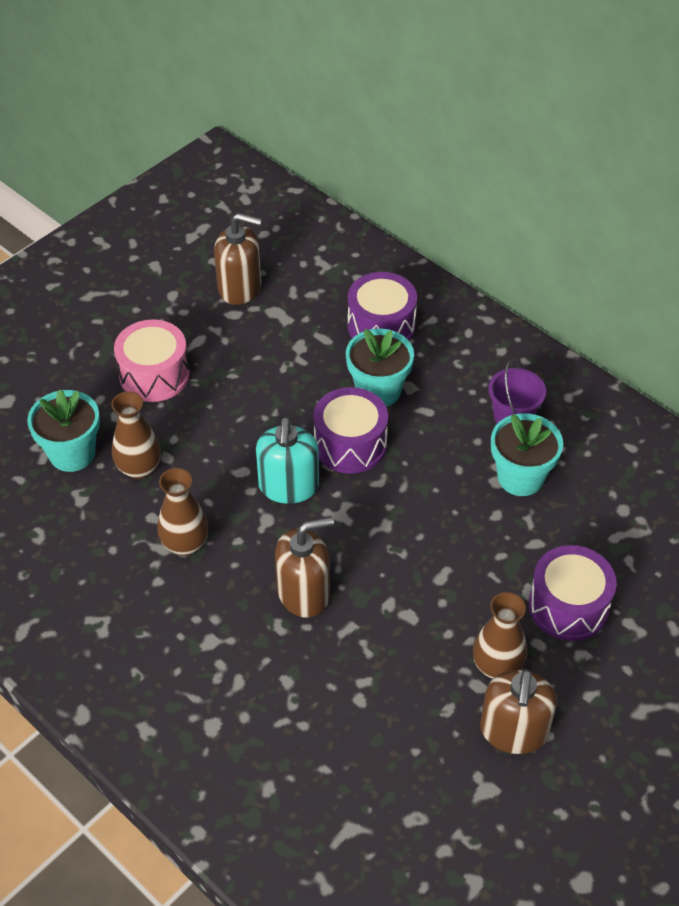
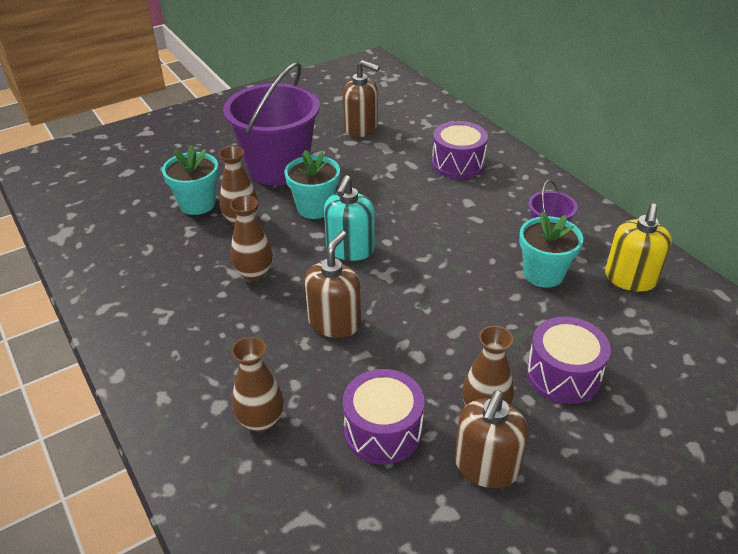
camera: 15 degrees right, 10 degrees down
pink drum [114,319,190,402] -> purple bucket [223,62,320,185]
brown soap dispenser [275,517,334,618] -> brown soap dispenser turned 60 degrees counterclockwise [305,231,361,338]
purple drum [313,387,388,474] -> purple drum moved to [343,369,424,464]
turquoise flower pot [346,329,414,407] -> turquoise flower pot moved to [284,150,340,219]
none -> brown vase [231,337,284,432]
none -> yellow soap dispenser [605,204,672,292]

